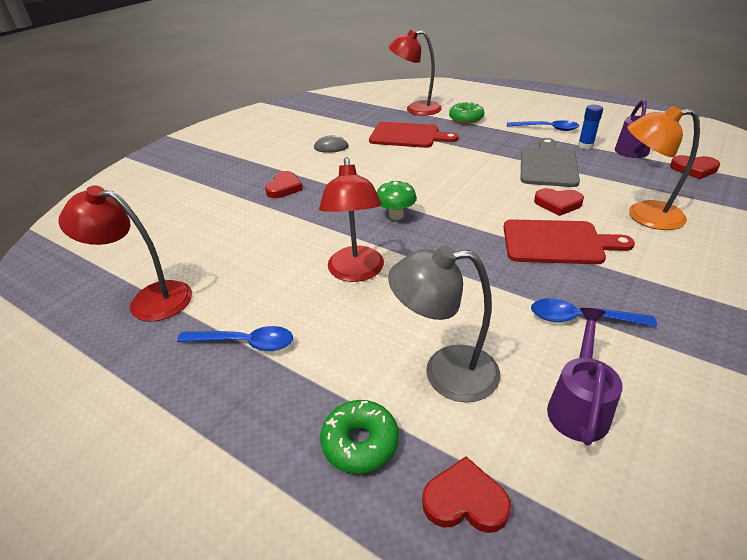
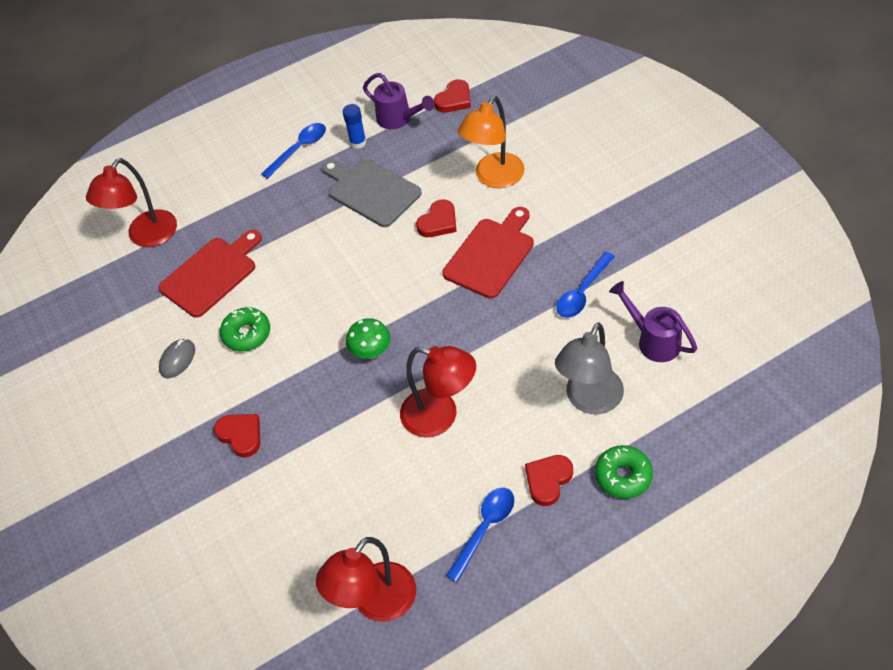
camera: 60 degrees left, 15 degrees up
red heart [422,457,511,533] -> red heart moved to [525,455,573,506]
green donut [449,102,484,124] -> green donut moved to [220,307,270,352]

